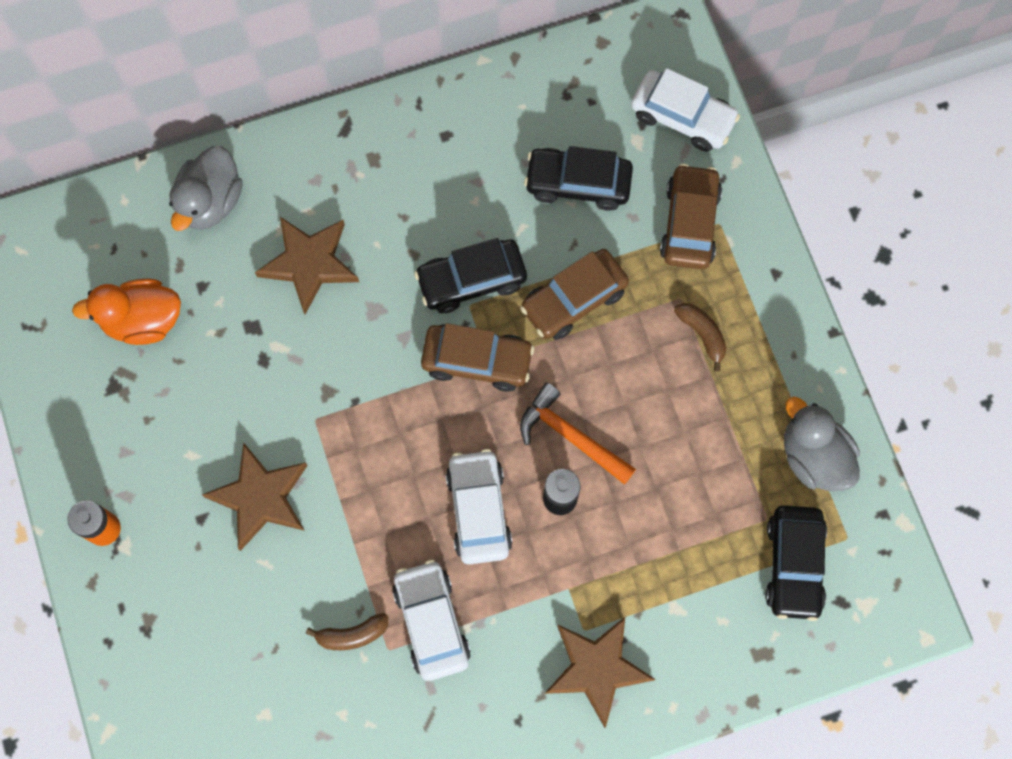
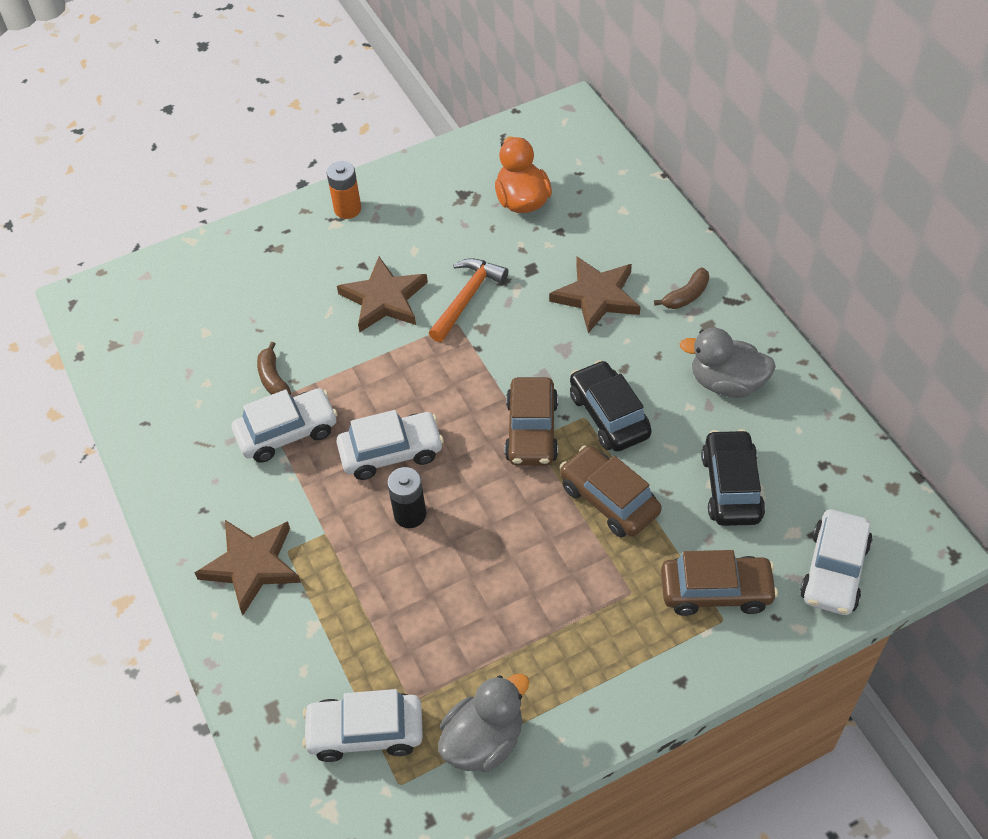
camera: 85 degrees right, 20 degrees down
grey duck [169,146,243,231] -> grey duck moved to [680,328,776,398]
orange hammer [520,383,636,485] -> orange hammer moved to [429,258,509,342]
brown banana [674,303,726,372] -> brown banana moved to [654,267,709,309]
black car [765,505,827,621] -> white car [302,689,423,762]

